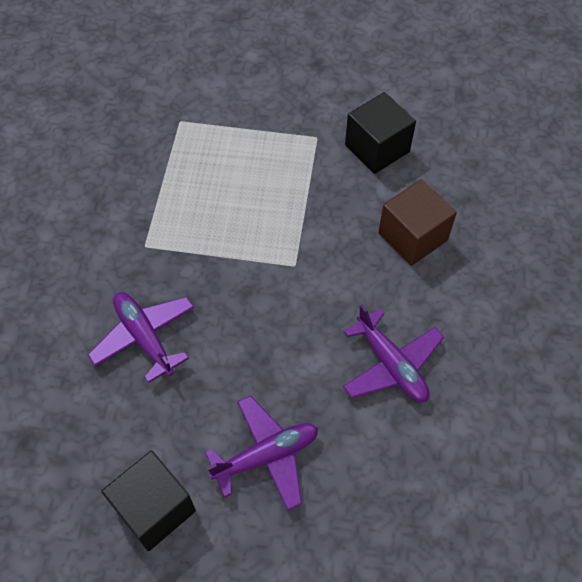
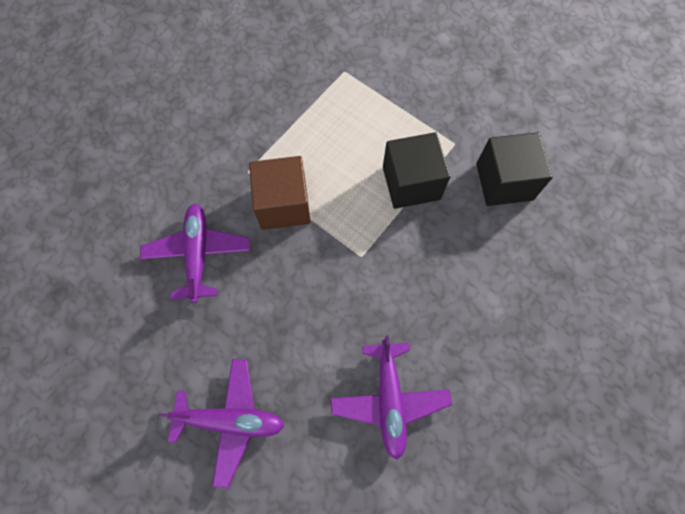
camera: 30 degrees right, 10 degrees up
black cube [101,451,196,551] -> black cube moved to [383,132,450,209]
brown cube [378,179,457,266] -> brown cube moved to [249,156,311,230]

